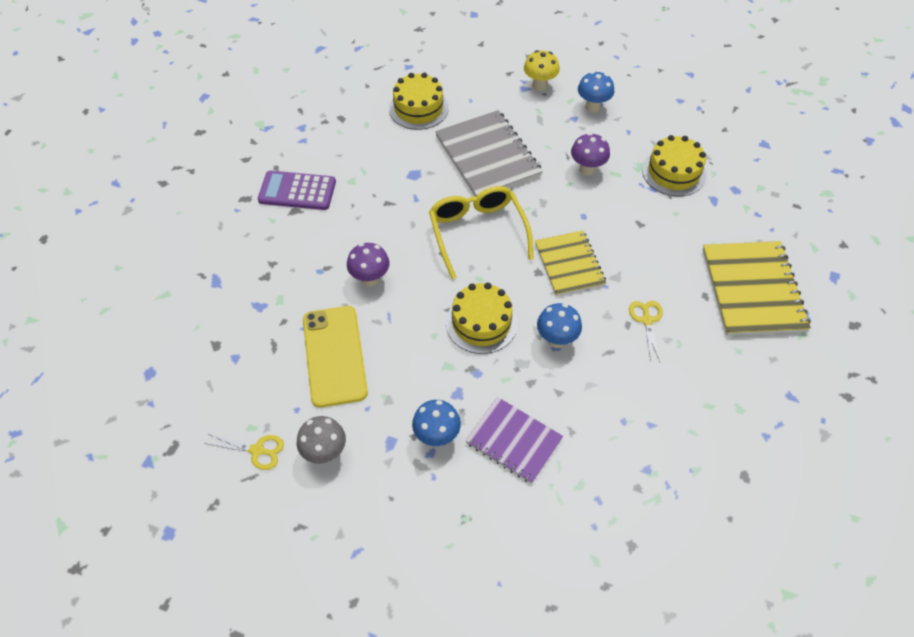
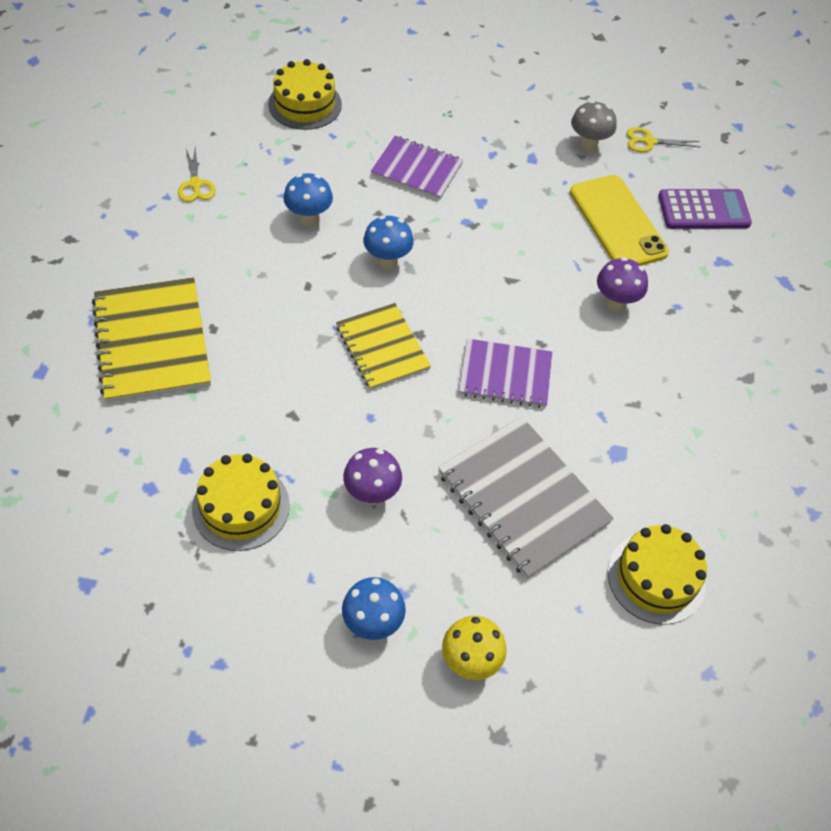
camera: 165 degrees right, 0 degrees up
purple calculator [258,171,336,210] -> purple calculator moved to [659,189,752,229]
blue mushroom [412,400,461,446] -> blue mushroom moved to [283,173,333,227]
yellow glasses [429,186,534,279] -> purple notebook [459,339,552,408]
yellow cake [446,282,518,354] -> yellow cake moved to [268,59,342,130]
yellow scissors [629,301,663,362] -> yellow scissors moved to [178,147,216,202]

